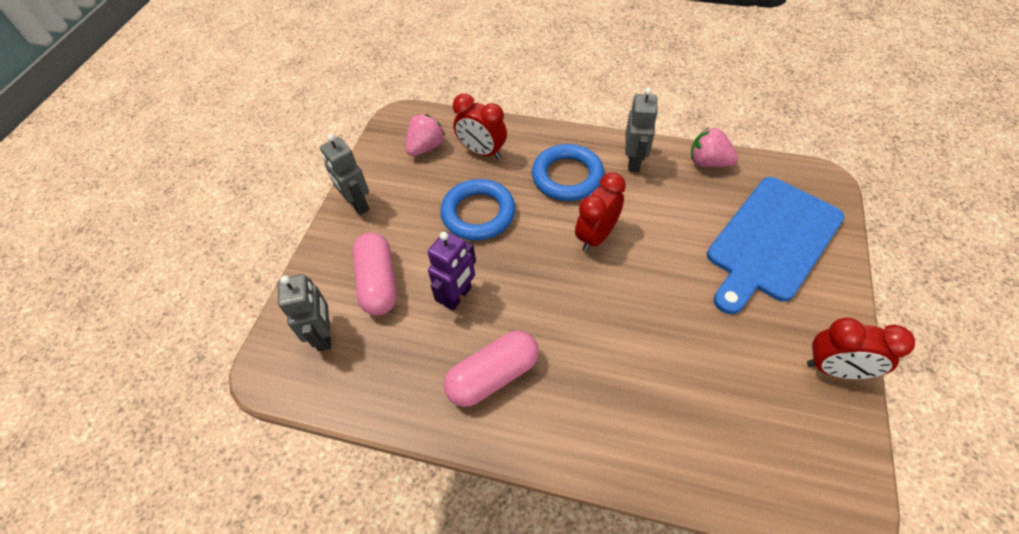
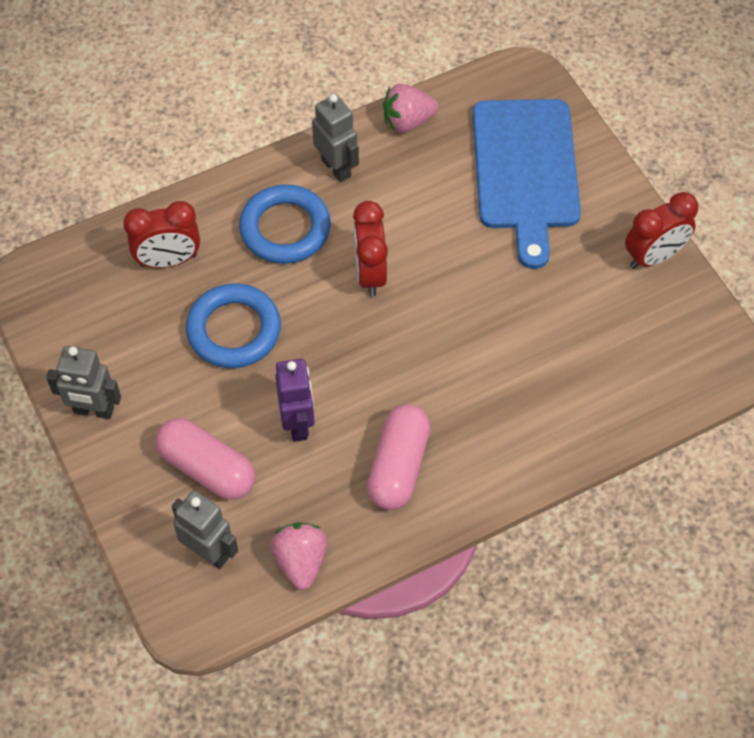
camera: 45 degrees left, 5 degrees up
pink strawberry [406,114,446,156] -> pink strawberry moved to [271,522,328,590]

